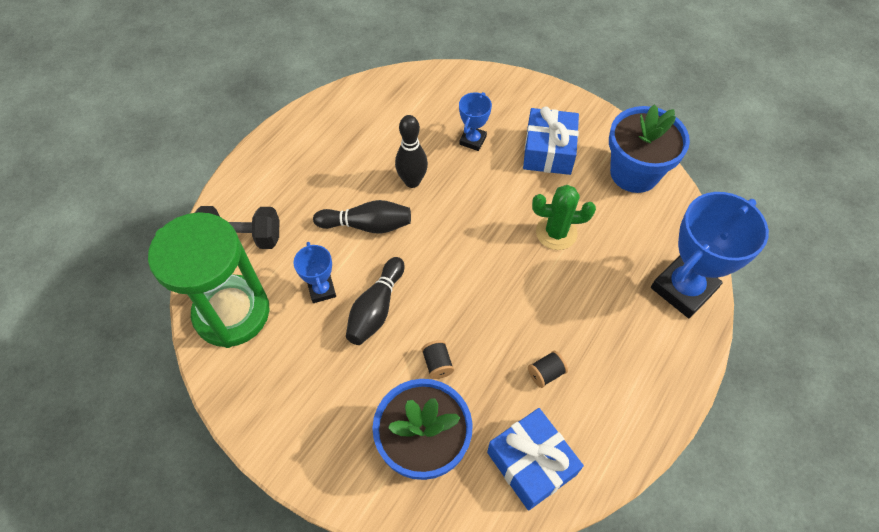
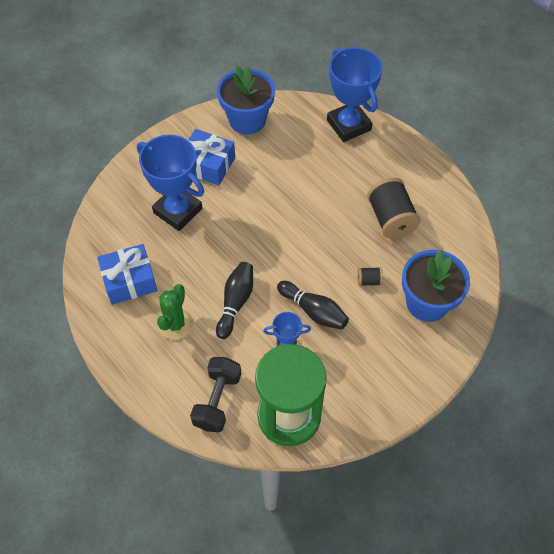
camera: 75 degrees left, 0 degrees up
black bowling pin [395,115,428,188] -> none
blue trophy [459,92,492,151] -> blue trophy [137,135,204,231], size x1.99
blue gift [487,408,584,511] -> blue gift moved to [97,244,157,305]
black spool [528,351,568,388] -> black spool [367,177,420,239], size x2.19
green cactus [532,185,596,250] -> green cactus moved to [157,284,193,340]

